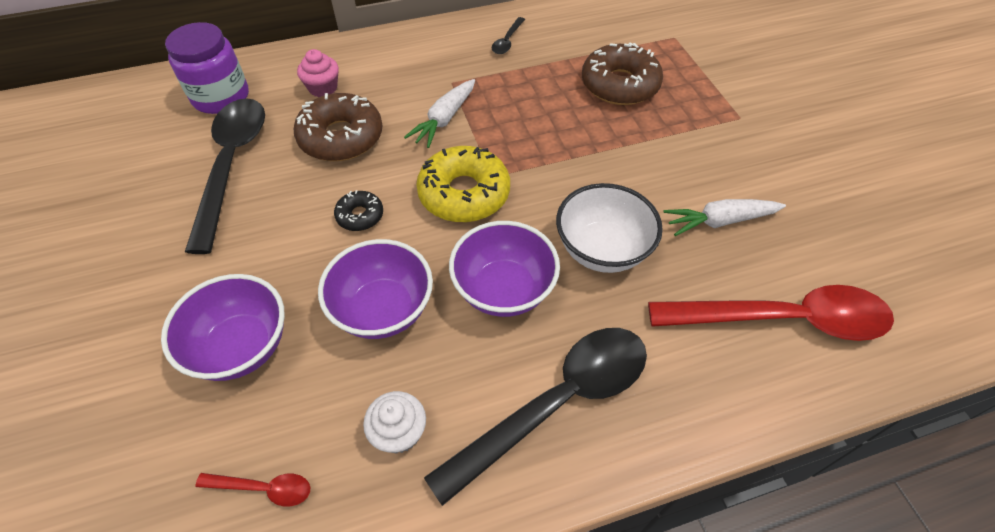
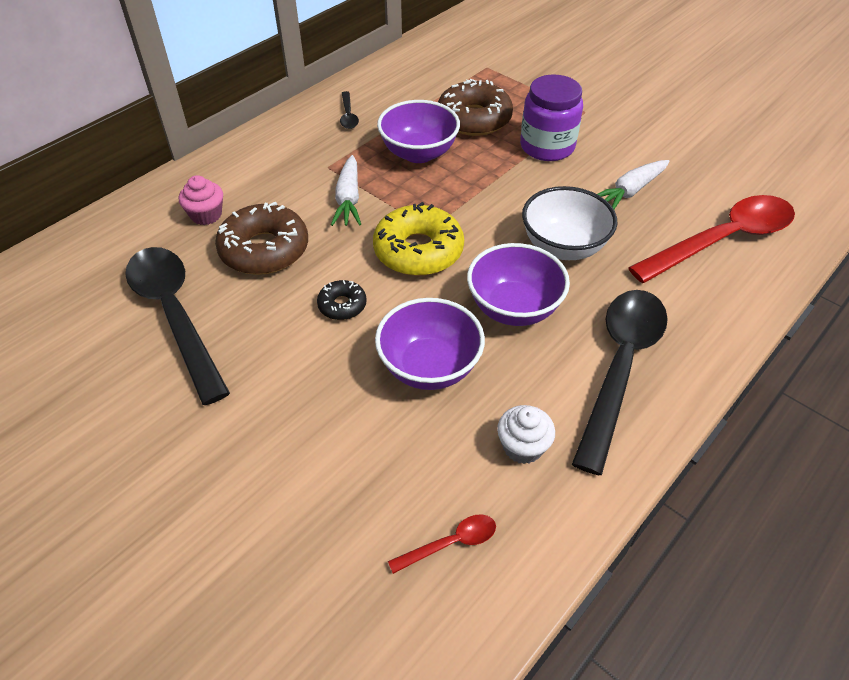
camera: 30 degrees left, 5 degrees down
purple bowl [161,274,285,381] -> purple bowl moved to [377,100,460,163]
purple jar [165,22,249,114] -> purple jar moved to [520,75,583,161]

